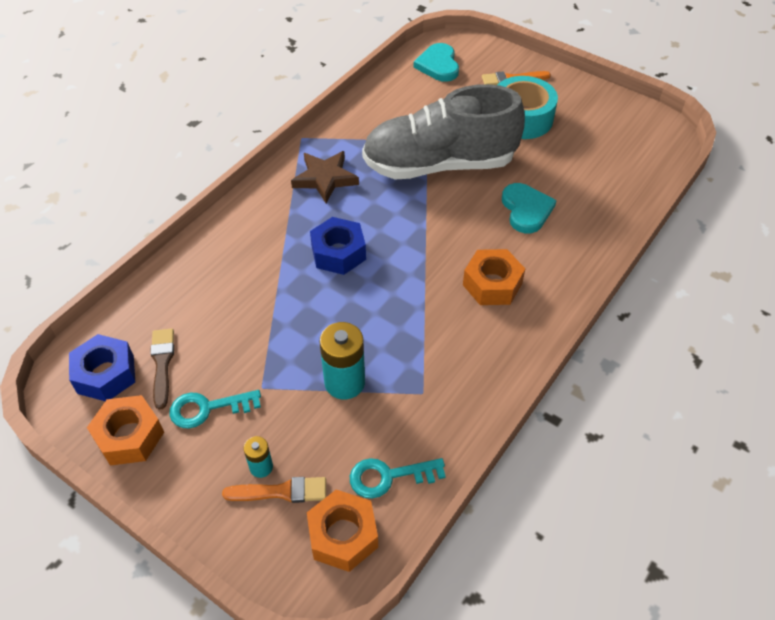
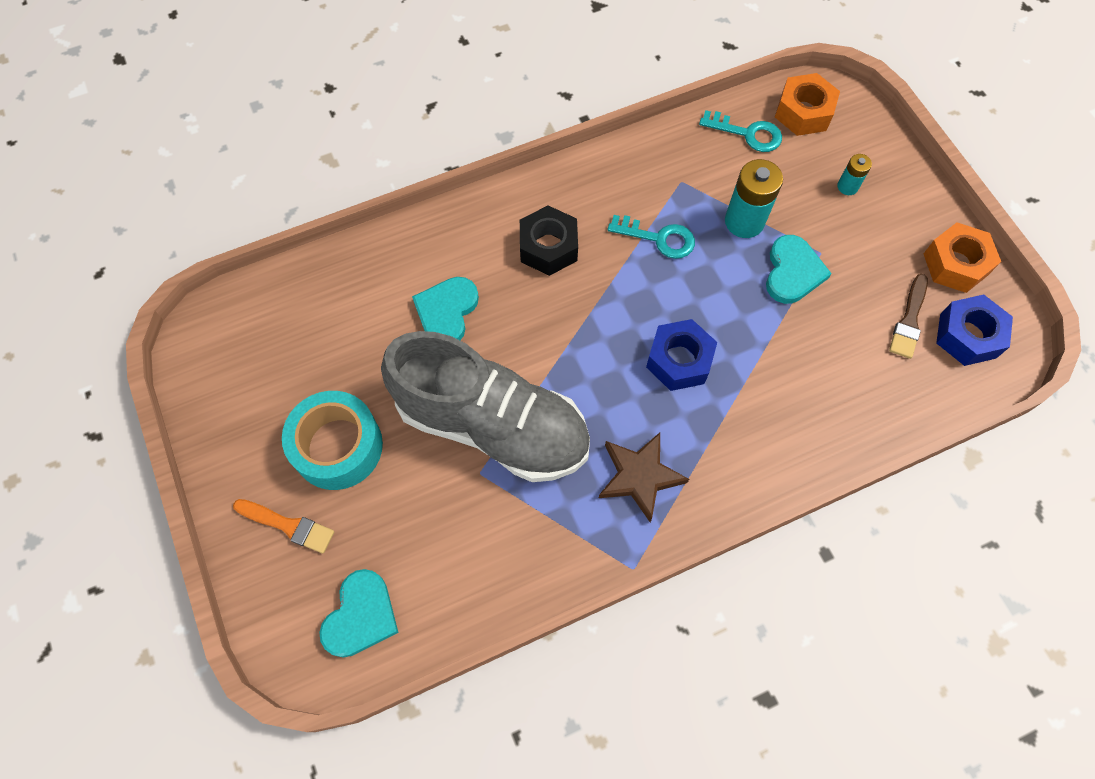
camera: 150 degrees left, 15 degrees up
turquoise key [169,390,261,429] -> turquoise key moved to [608,215,695,259]
orange brush [222,477,326,503] -> none
orange nut [463,249,525,305] -> black nut [520,205,578,276]
none -> turquoise heart [766,235,832,304]

